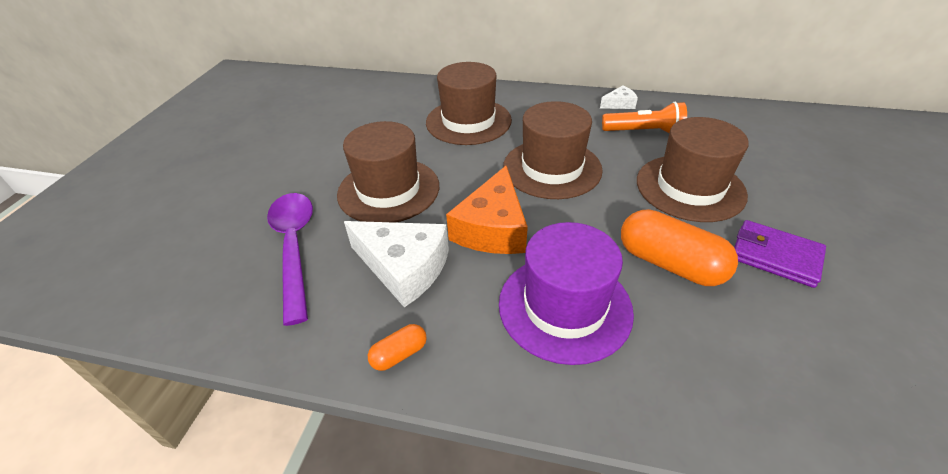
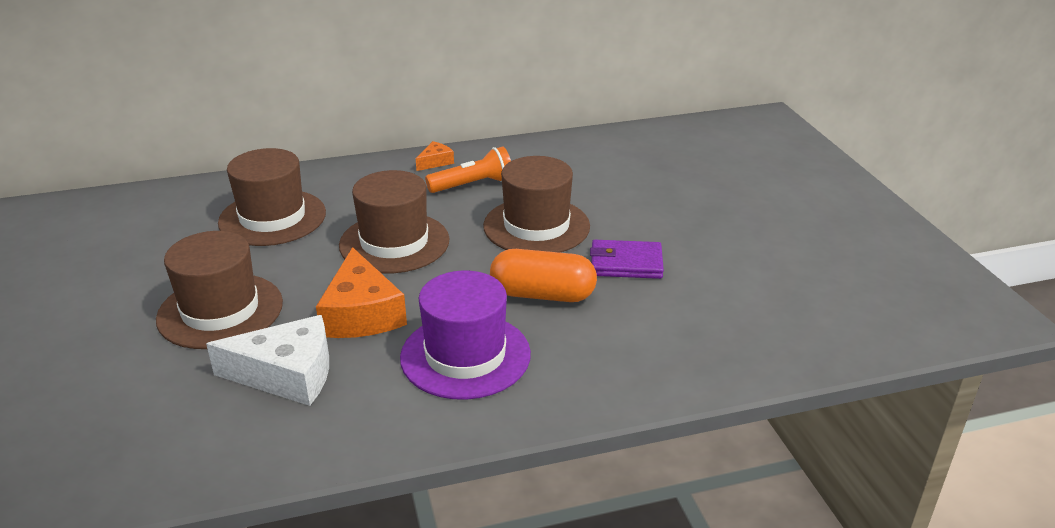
camera: 30 degrees left, 10 degrees down
purple spoon [267,193,313,326] -> none
orange capsule [368,324,427,371] -> none
white cheese [600,85,638,109] -> orange cheese [416,141,454,171]

